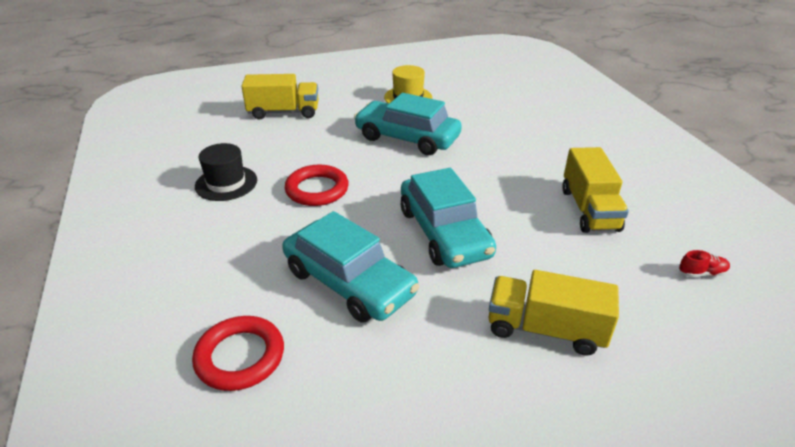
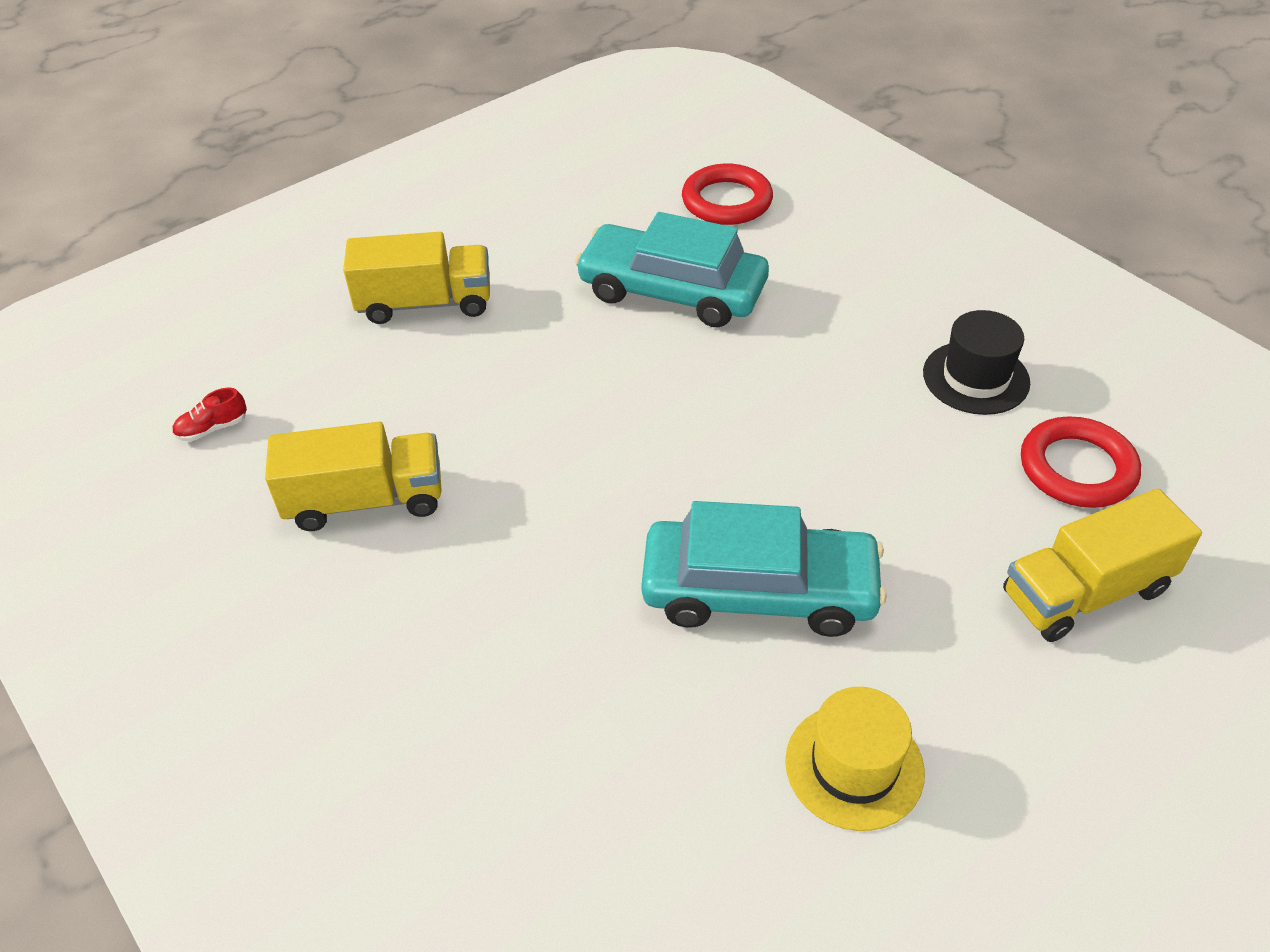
camera: 160 degrees right, 10 degrees up
red ring [285,165,349,206] -> red ring moved to [1021,417,1141,508]
turquoise car [401,168,496,268] -> none
yellow truck [562,147,629,233] -> yellow truck turned 105 degrees clockwise [265,422,442,531]

